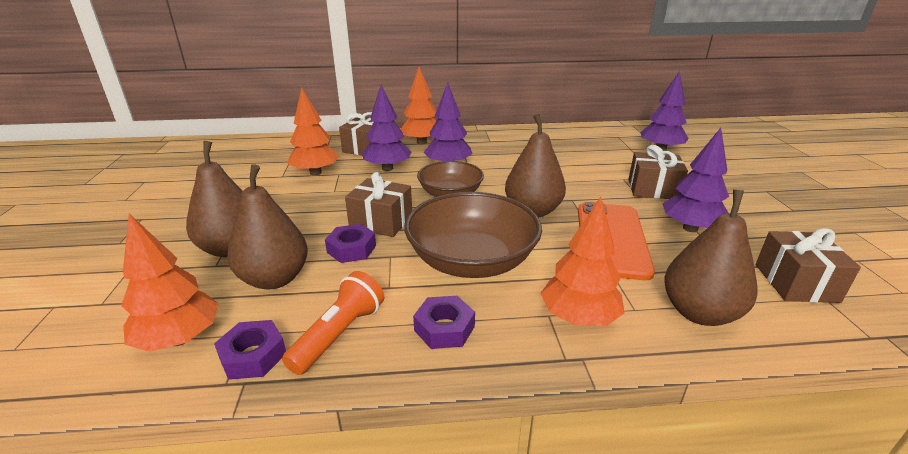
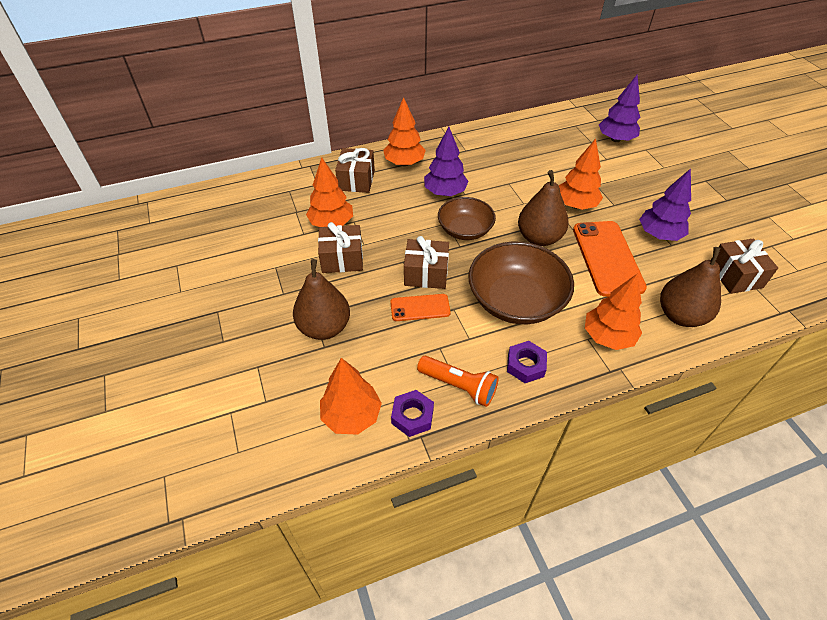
camera: 15 degrees left, 20 degrees up
brown pear [227,164,308,289] -> none
orange flashlight [282,271,384,375] -> orange flashlight turned 105 degrees clockwise [417,356,499,407]
purple nut [325,224,376,263] -> orange phone [390,294,451,321]
purple tree [362,85,411,171] -> none
brown gift [628,145,688,199] -> brown gift moved to [318,222,363,273]
none -> orange tree [558,139,603,210]

